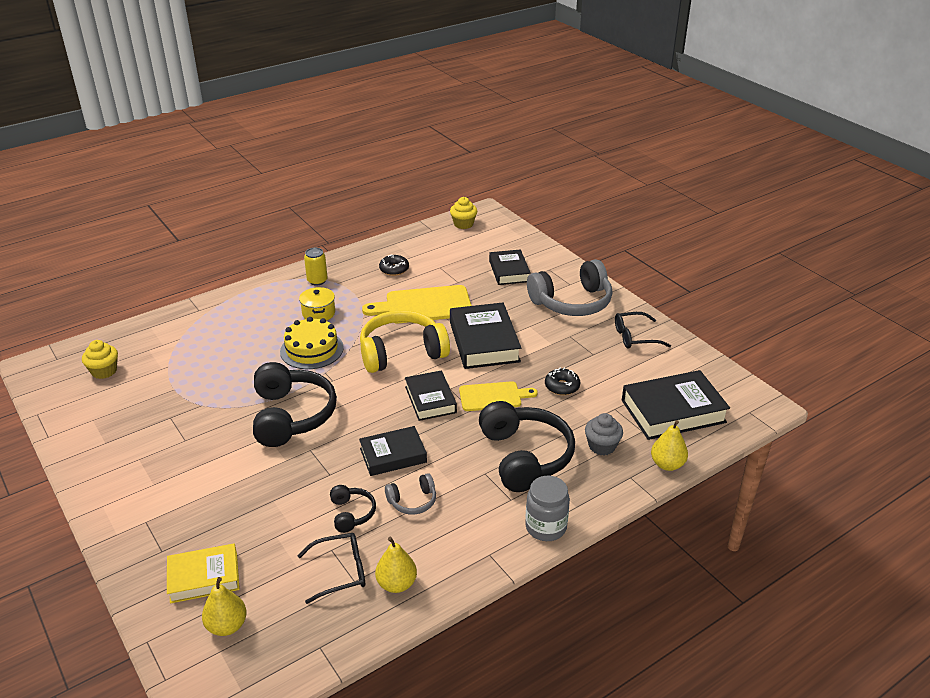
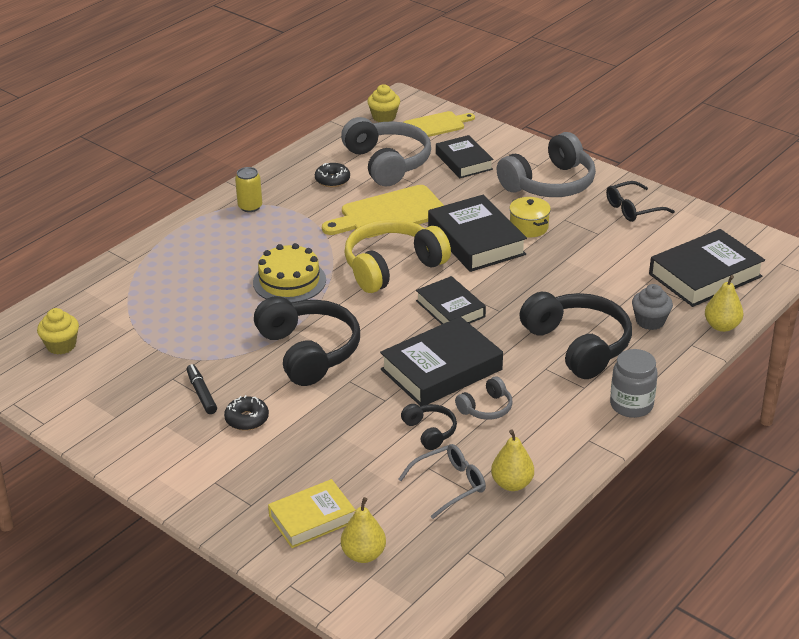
camera: 15 degrees left, 0 degrees up
black glasses [297,533,365,604] -> grey glasses [398,444,486,519]
yellow pot [299,287,335,321] -> yellow pot moved to [509,197,551,237]
black book [359,426,427,476] -> black book [380,316,503,406], size x1.56
yellow cutting board [459,381,537,411] -> yellow cutting board moved to [403,111,475,137]
black donut [545,368,580,395] -> black donut moved to [224,395,269,431]
none -> black marker [186,364,217,414]
none -> grey headphones [341,117,431,186]

